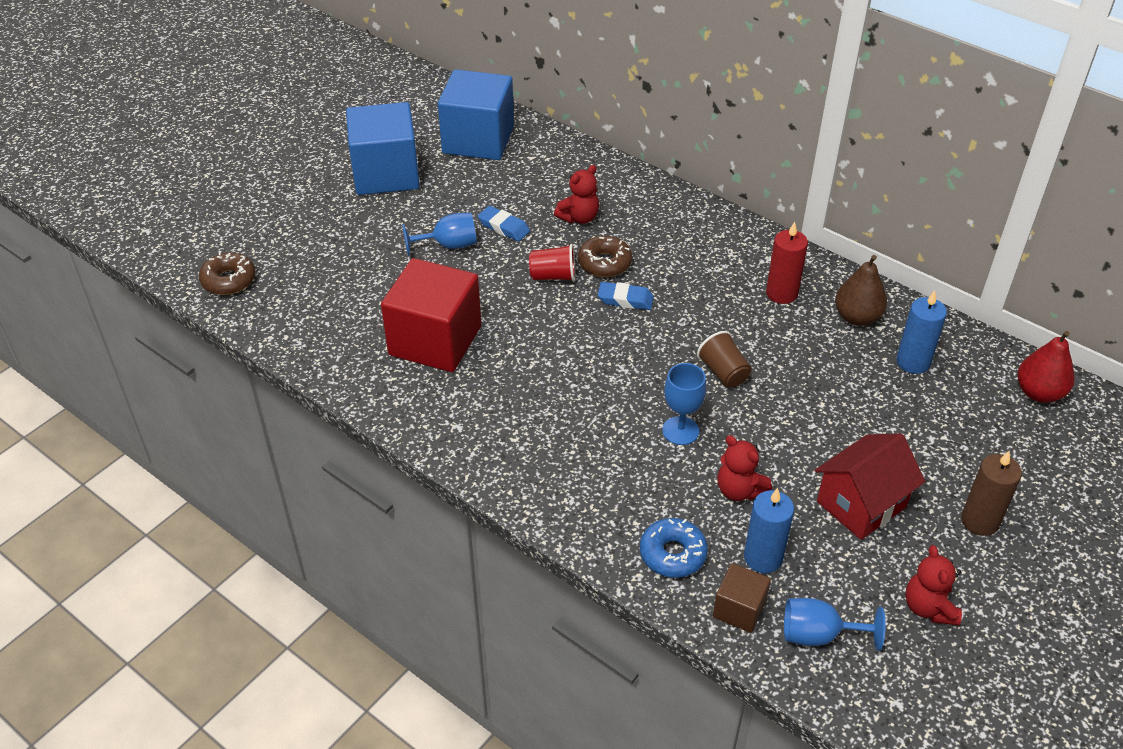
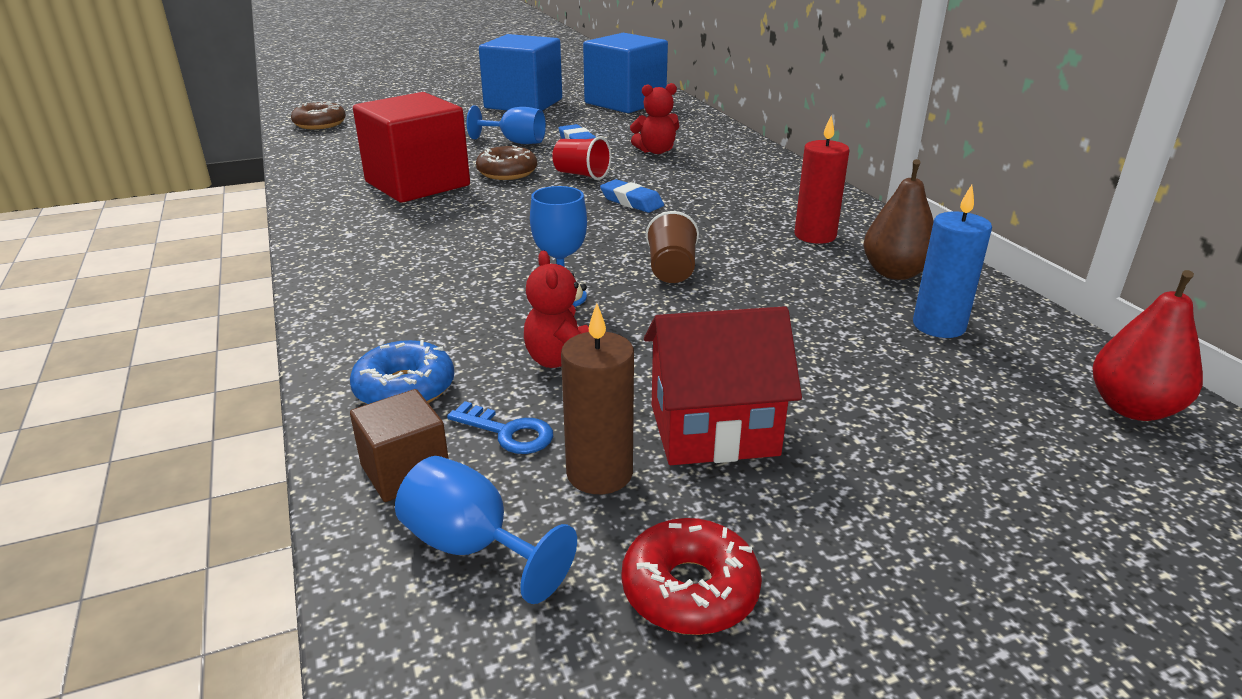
camera: 30 degrees right, 15 degrees down
brown donut [578,236,632,277] -> brown donut moved to [476,145,537,180]
blue candle [744,488,794,573] -> blue key [447,401,553,454]
red teddy bear [905,545,962,625] -> red donut [622,518,762,635]
brown candle [961,451,1022,536] -> brown candle moved to [561,303,634,494]

